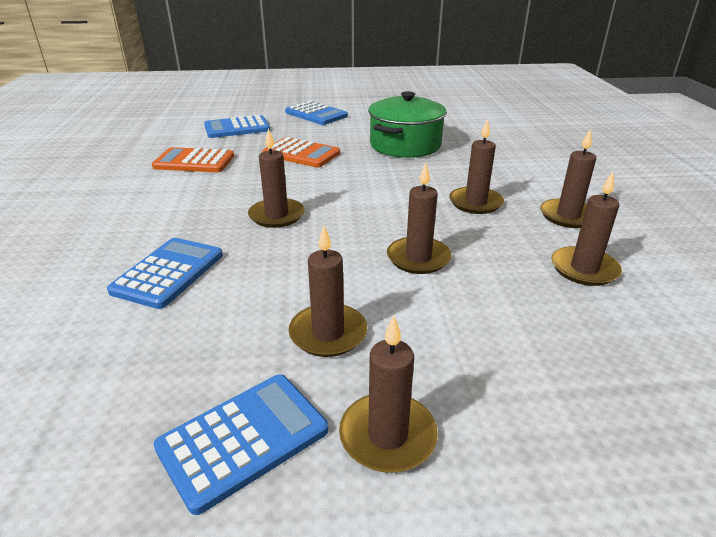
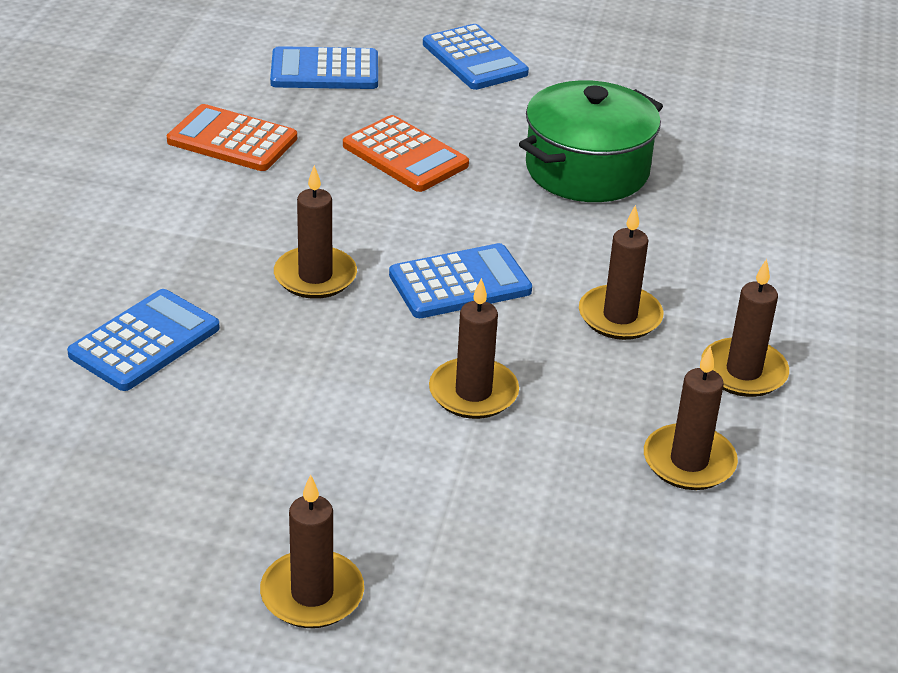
camera: 15 degrees right, 5 degrees up
blue calculator [154,374,328,515] -> blue calculator moved to [389,243,532,318]
brown candle [289,225,367,357] -> none

